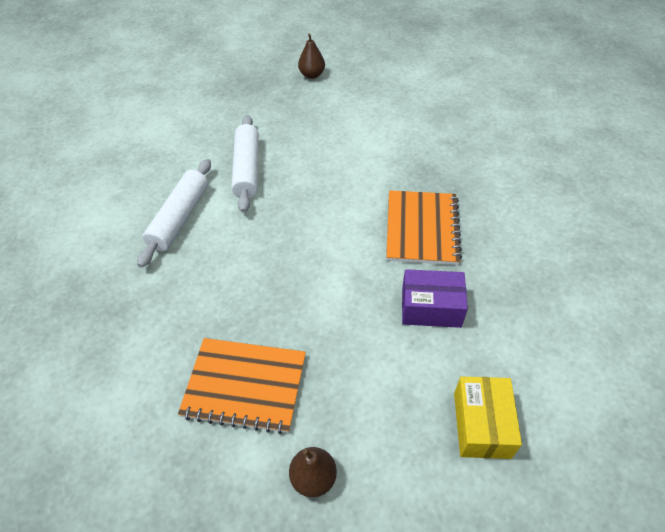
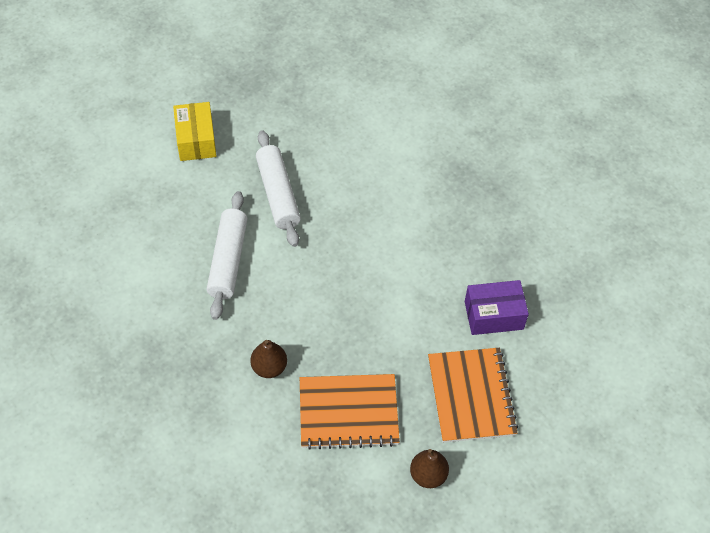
camera: 15 degrees left, 5 degrees up
brown pear [298,33,325,79] -> brown pear moved to [250,340,287,378]
orange notebook [386,190,462,265] -> orange notebook moved to [428,348,518,443]
yellow box [454,376,522,459] -> yellow box moved to [173,102,216,161]

